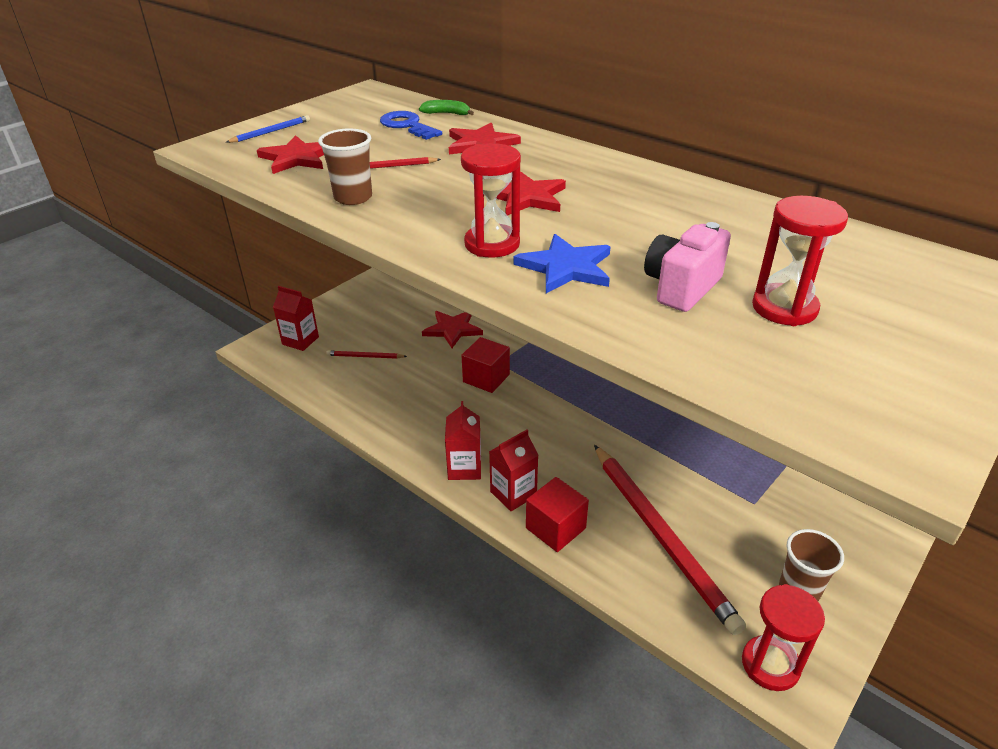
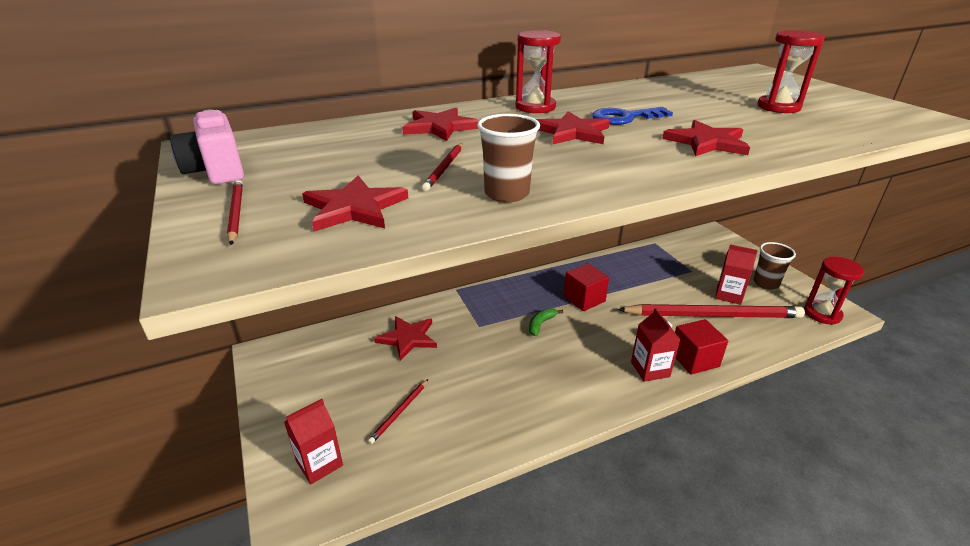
camera: 65 degrees left, 5 degrees down
blue pencil [226,115,310,143] -> red pencil [227,180,243,245]
blue key [380,111,442,140] -> blue key moved to [592,107,673,125]
green banana [419,100,474,115] -> green banana moved to [529,308,563,336]
red carton [445,401,481,480] -> red carton moved to [715,245,758,305]
red hourglass [461,143,521,258] -> red hourglass moved to [516,30,561,113]
red cube [461,337,510,393] -> red cube moved to [564,263,609,311]
blue star [514,234,611,293] -> red star [662,120,750,156]
pink camera [644,222,731,312] -> pink camera moved to [170,109,244,184]

